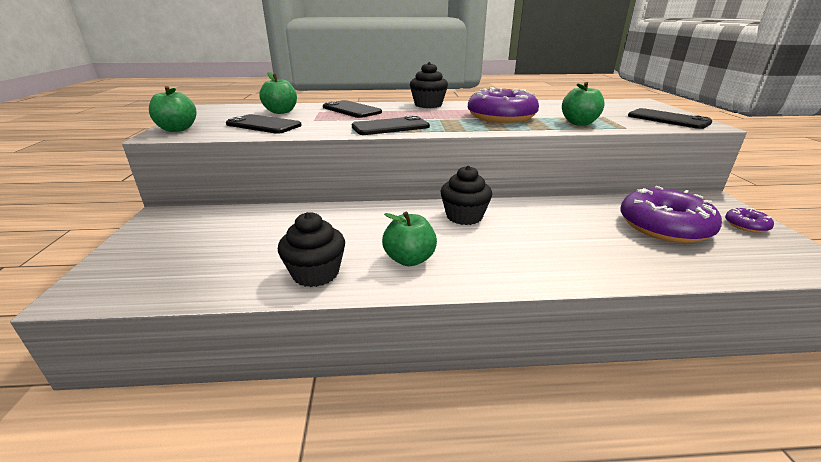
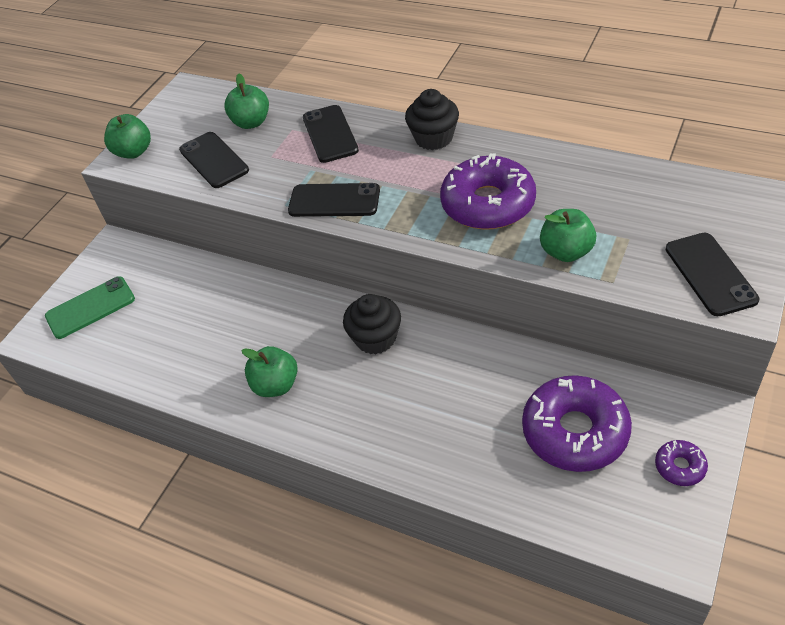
camera: 35 degrees right, 20 degrees up
black cupcake [278,212,345,287] -> none
none -> green phone [45,276,135,339]

